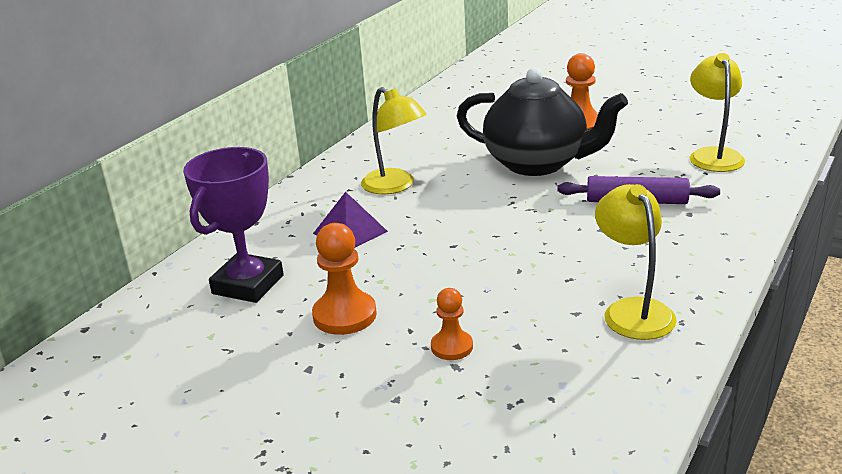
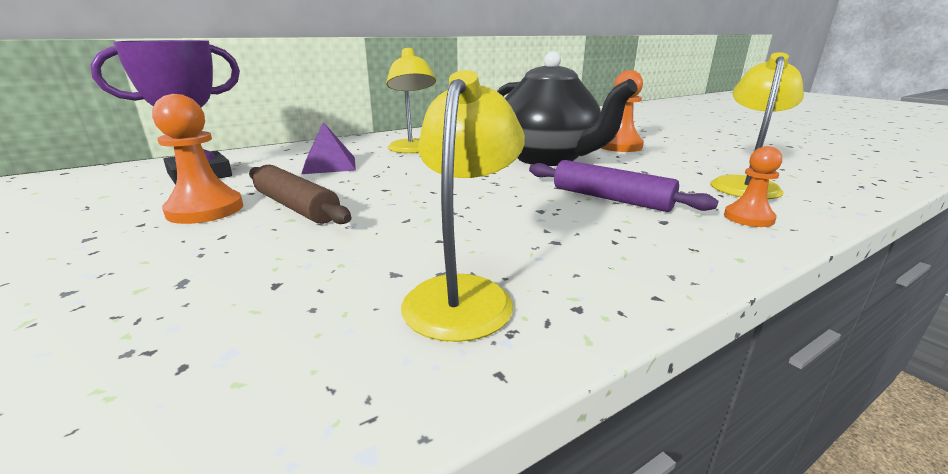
camera: 25 degrees right, 5 degrees down
orange pawn [431,288,473,360] -> orange pawn moved to [724,146,782,227]
none -> brown rolling pin [249,165,351,224]

